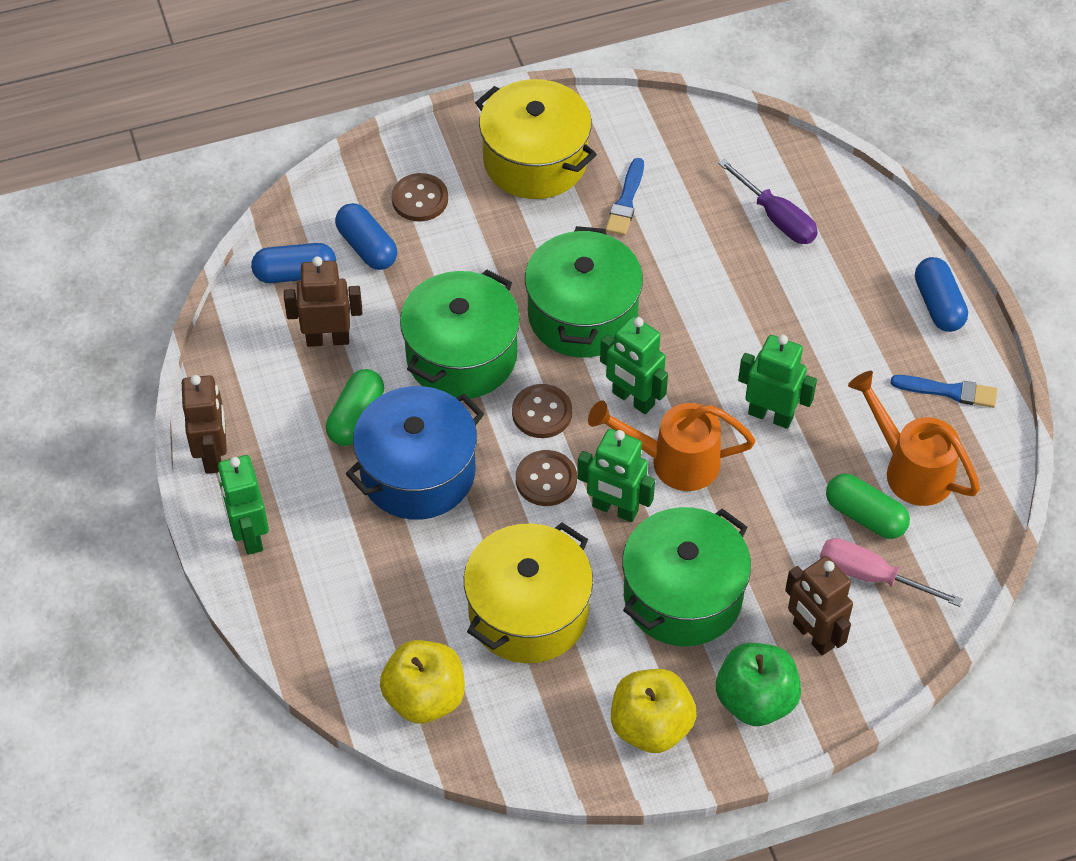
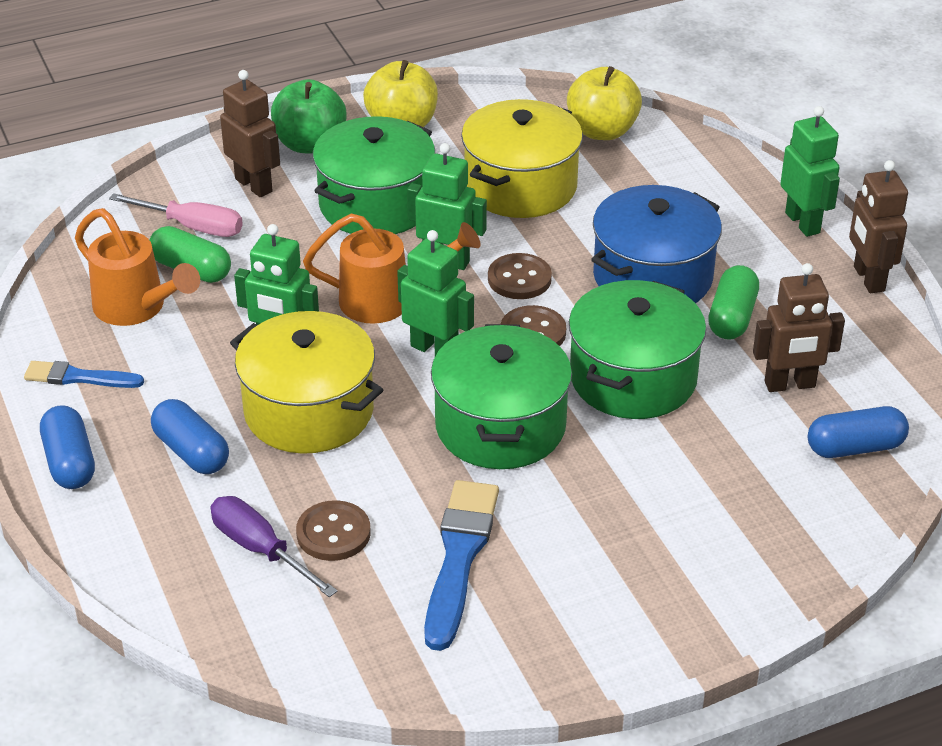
camera: 175 degrees right, 15 degrees down
blue capsule [335,203,397,270] -> blue capsule moved to [151,399,229,474]
brown button [392,173,448,221] -> brown button moved to [296,500,371,561]
yellow pot [475,79,597,199] -> yellow pot moved to [230,311,383,454]
blue brush [605,158,644,236] -> blue brush [424,480,499,651], size x1.66

